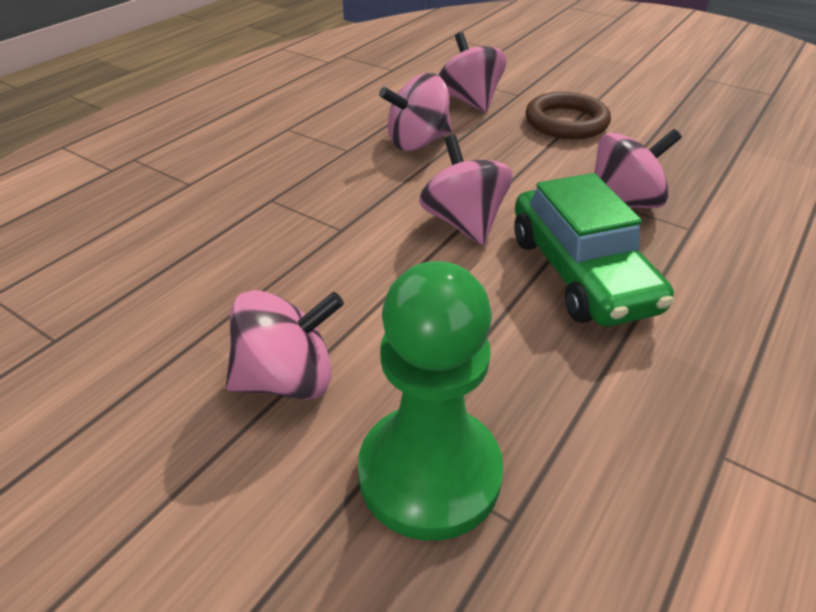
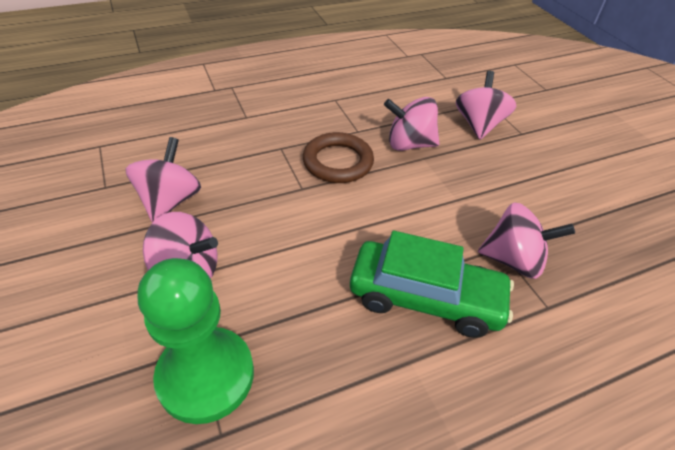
camera: 30 degrees right, 5 degrees up
pink spinning top [419,135,513,245] -> pink spinning top moved to [126,137,201,222]
green car [514,173,674,327] -> green car turned 90 degrees counterclockwise [350,231,514,338]
brown ring [526,92,611,139] -> brown ring moved to [303,132,374,183]

